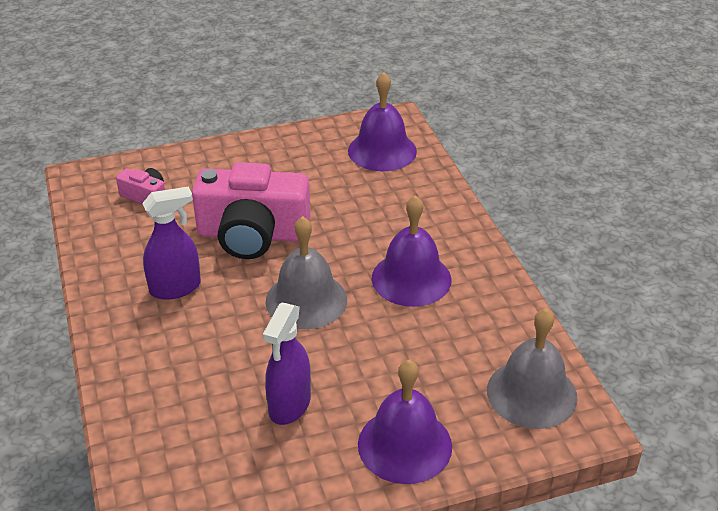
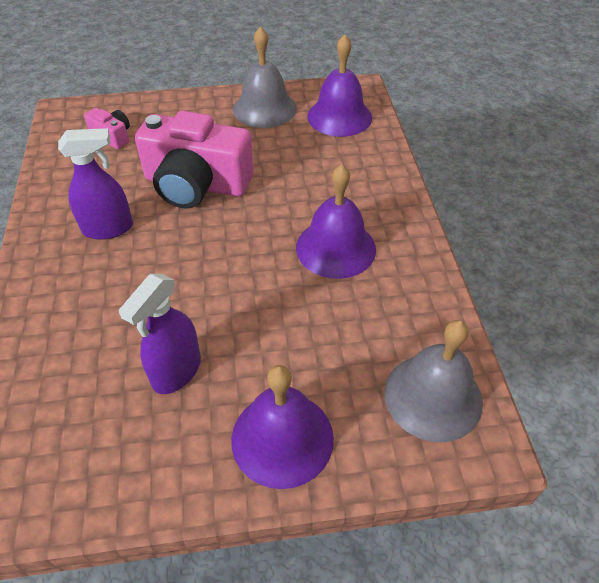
camera: 10 degrees right, 10 degrees up
grey bell [266,216,347,329] -> grey bell moved to [233,26,297,128]

